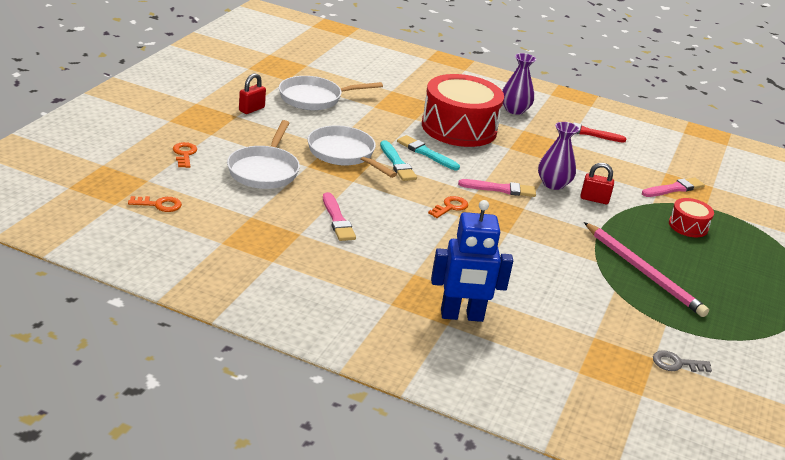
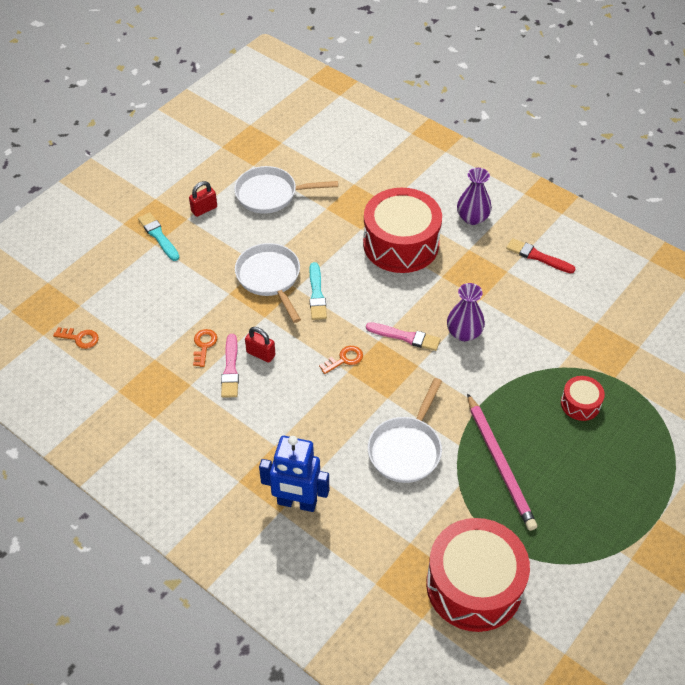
camera: 20 degrees right, 20 degrees up
orange key [173,142,197,168] -> orange key moved to [193,329,217,367]
white pan [227,120,300,189] -> white pan moved to [368,378,442,483]
turquoise brush [397,135,460,170] -> turquoise brush moved to [138,212,180,261]
red padlock [580,163,614,204] -> red padlock moved to [245,327,275,363]
pink brush [642,177,705,197] -> none
grey key [653,350,712,372] -> red drum [426,518,530,632]

